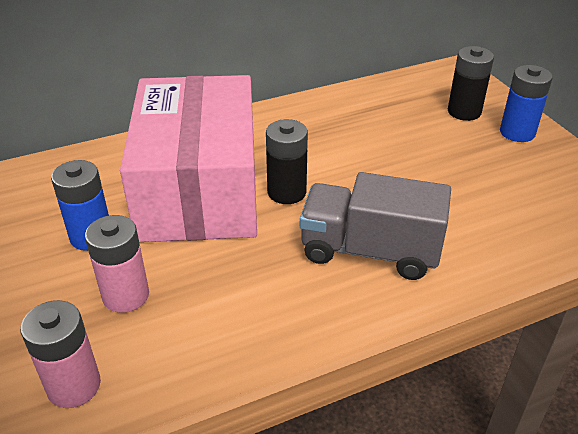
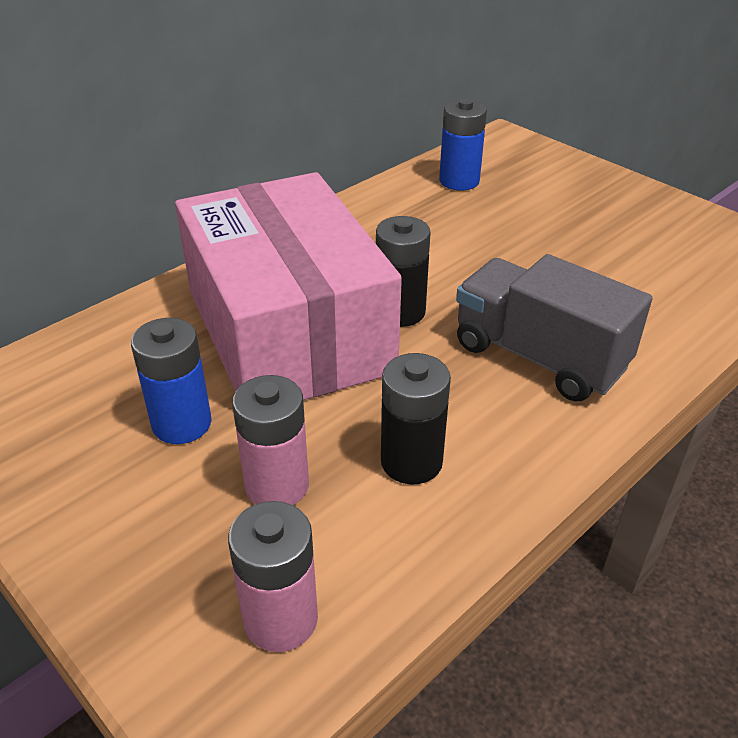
camera: 20 degrees left, 0 degrees up
grey truck [300,172,451,280] -> grey truck turned 45 degrees clockwise [456,254,652,401]
black battery [448,46,494,121] -> black battery moved to [381,353,451,484]
blue battery [500,65,553,142] -> blue battery moved to [439,98,487,190]

